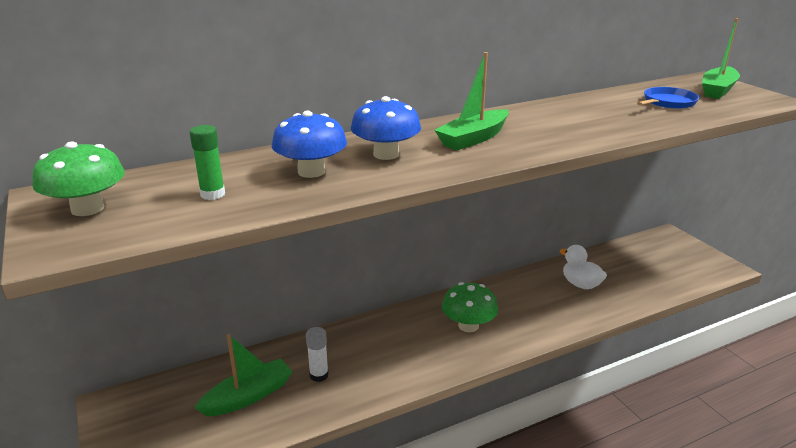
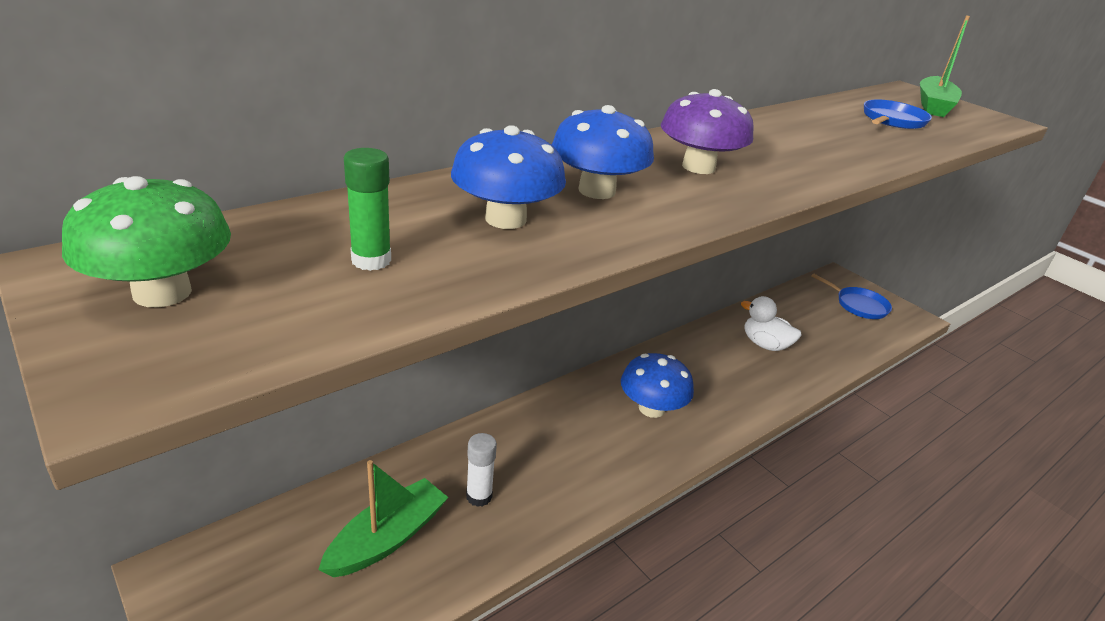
camera: 15 degrees left, 5 degrees up
green boat [434,52,509,150] -> purple mushroom [661,89,754,174]
green mushroom [442,282,498,332] -> blue mushroom [621,353,694,418]
none -> blue pan [812,273,892,319]

